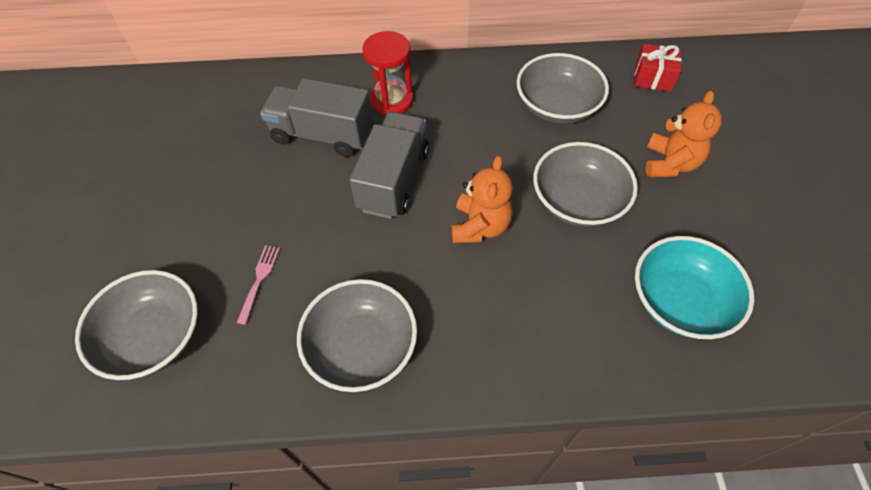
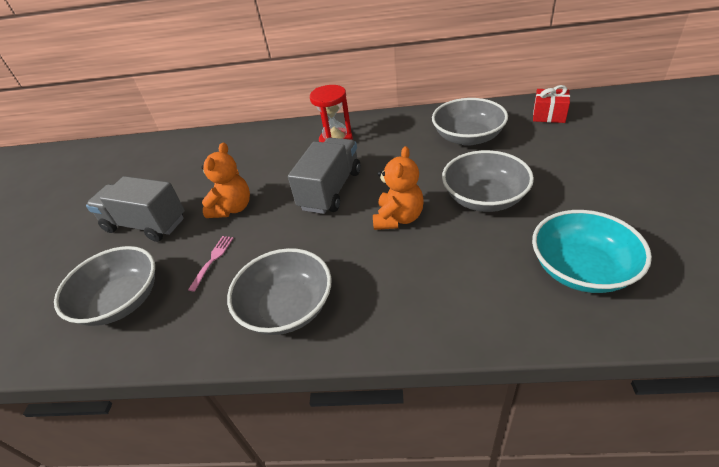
camera: 10 degrees right, 15 degrees down
grey truck [260,78,373,157] -> grey truck moved to [86,176,185,242]
orange teddy bear [646,90,722,178] -> orange teddy bear moved to [201,143,250,218]

